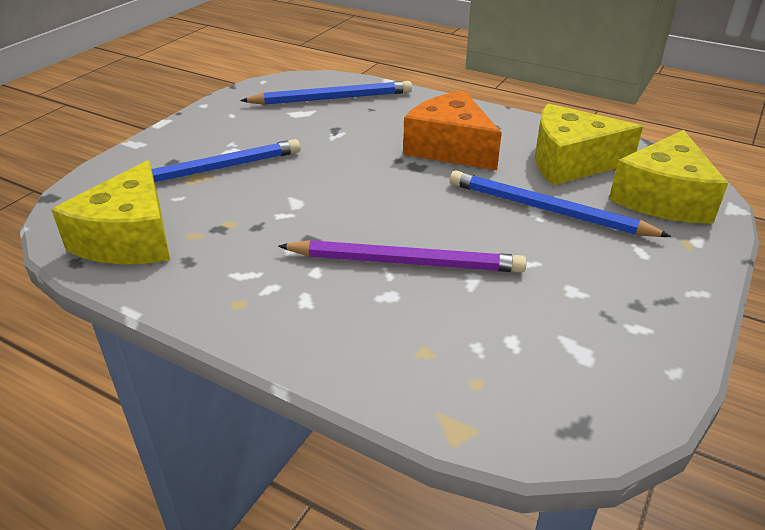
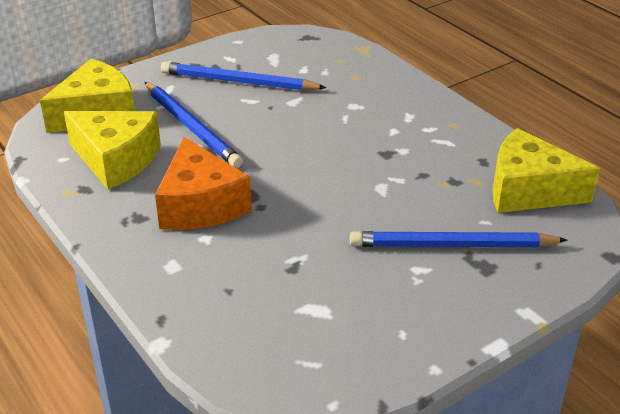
camera: 155 degrees left, 0 degrees up
yellow cheese [51,160,170,264] -> yellow cheese turned 105 degrees counterclockwise [493,128,600,213]
blue pencil [240,81,412,105] -> blue pencil moved to [161,62,327,91]
purple pencil [278,240,527,273] -> none

